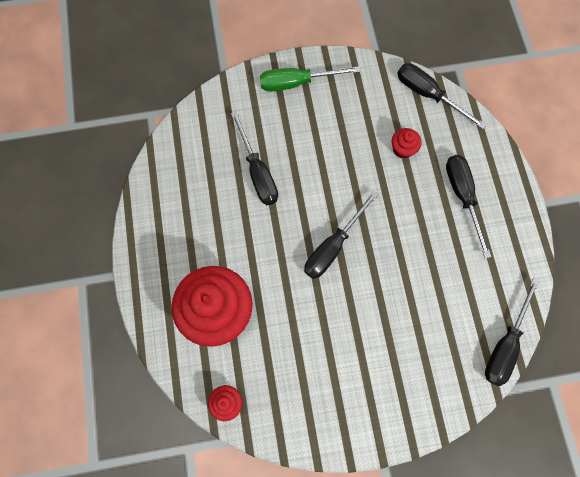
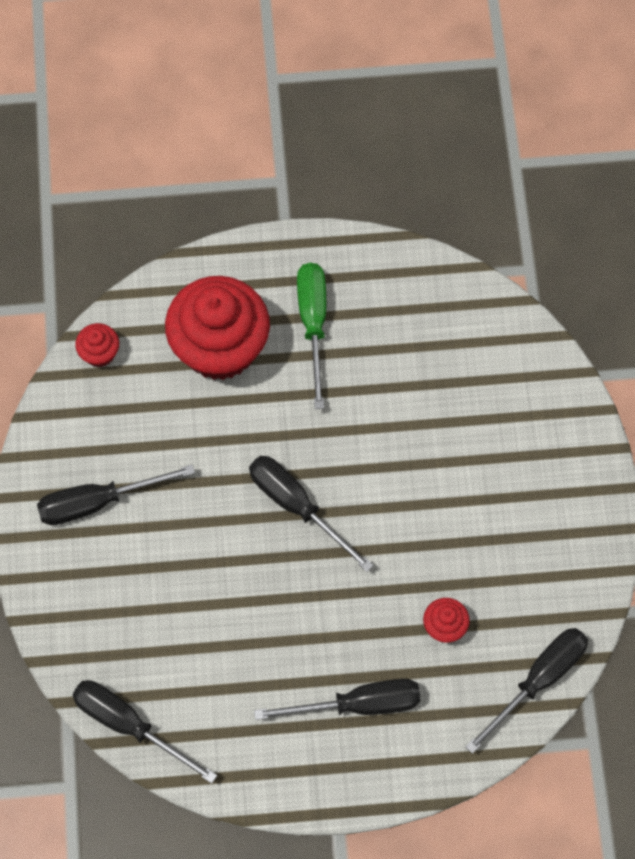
camera: 95 degrees right, 5 degrees down
black screwdriver [231,111,278,205] -> black screwdriver moved to [37,465,195,525]
green screwdriver [260,66,361,91] -> green screwdriver moved to [297,263,326,409]

